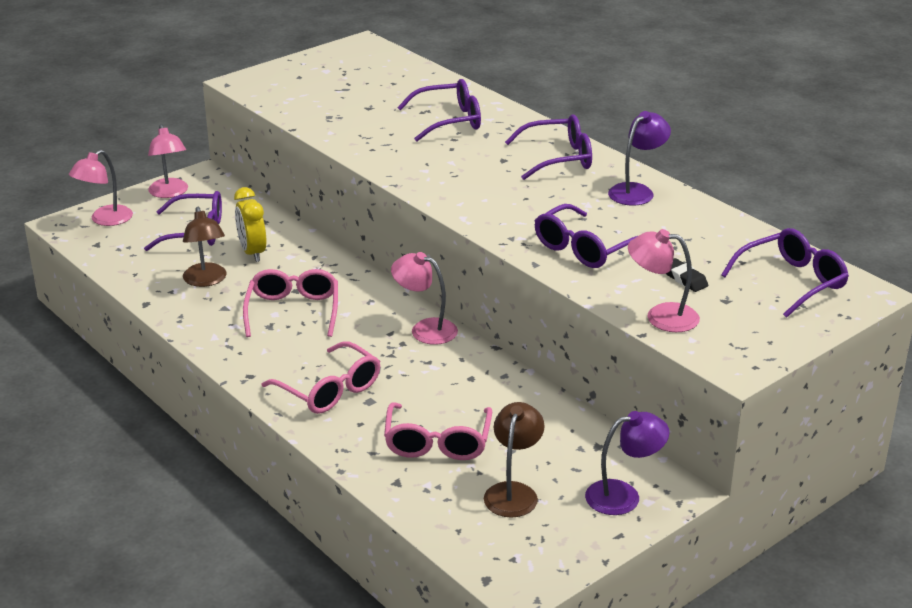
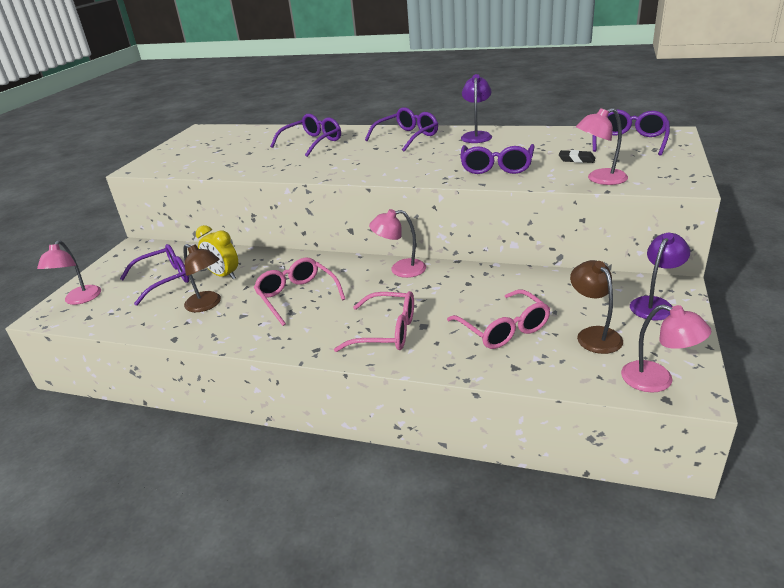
camera: 30 degrees left, 0 degrees up
pink lamp [148,124,188,198] -> pink lamp moved to [621,304,711,393]

